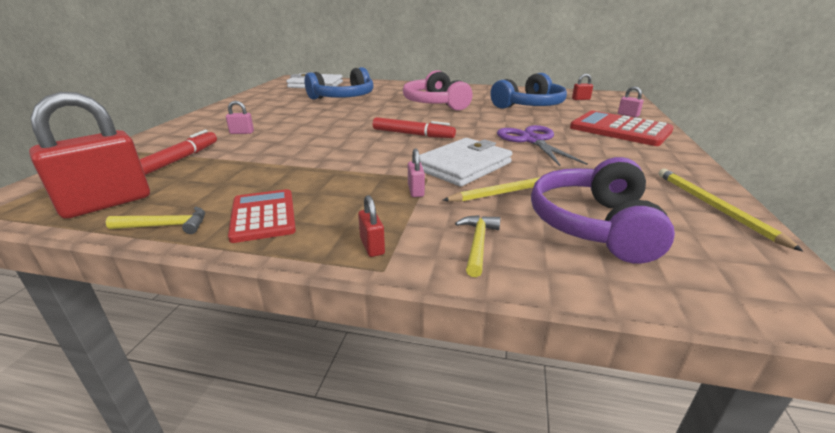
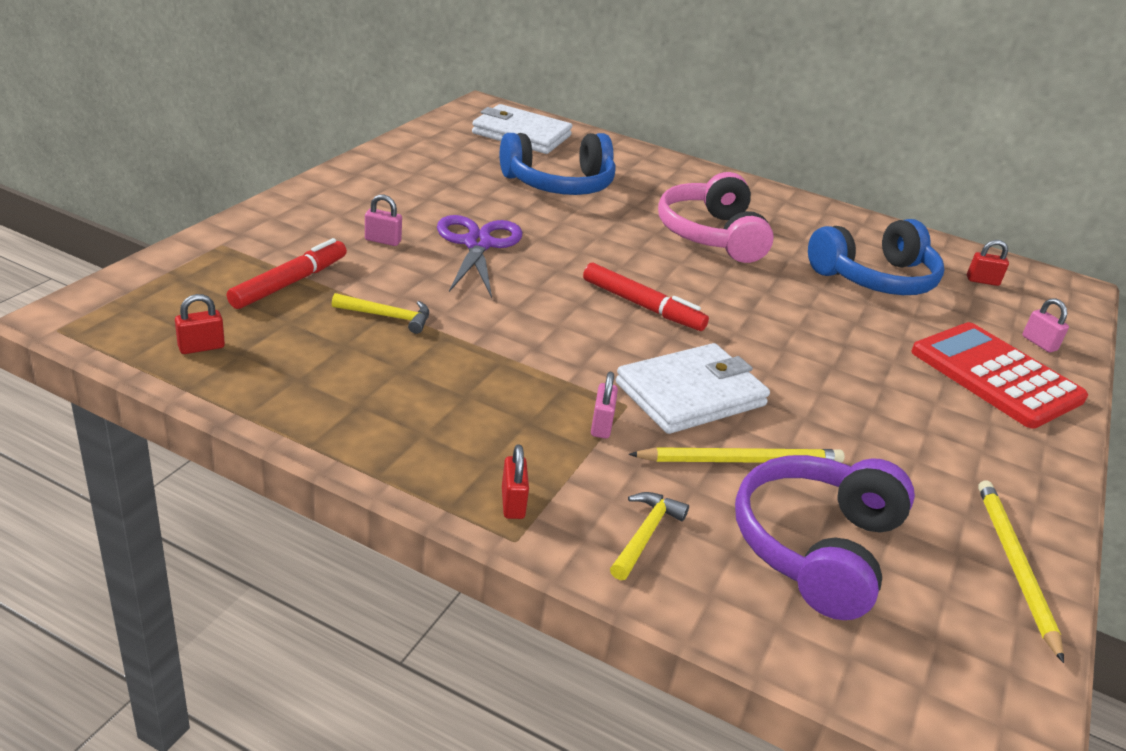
camera: 10 degrees right, 5 degrees up
red padlock [29,92,150,219] -> red padlock [175,294,225,354], size x0.43
yellow hammer [106,207,205,234] -> yellow hammer moved to [332,293,429,334]
red calculator [228,189,296,243] -> none
purple scissors [497,125,588,166] -> purple scissors moved to [437,215,522,298]

